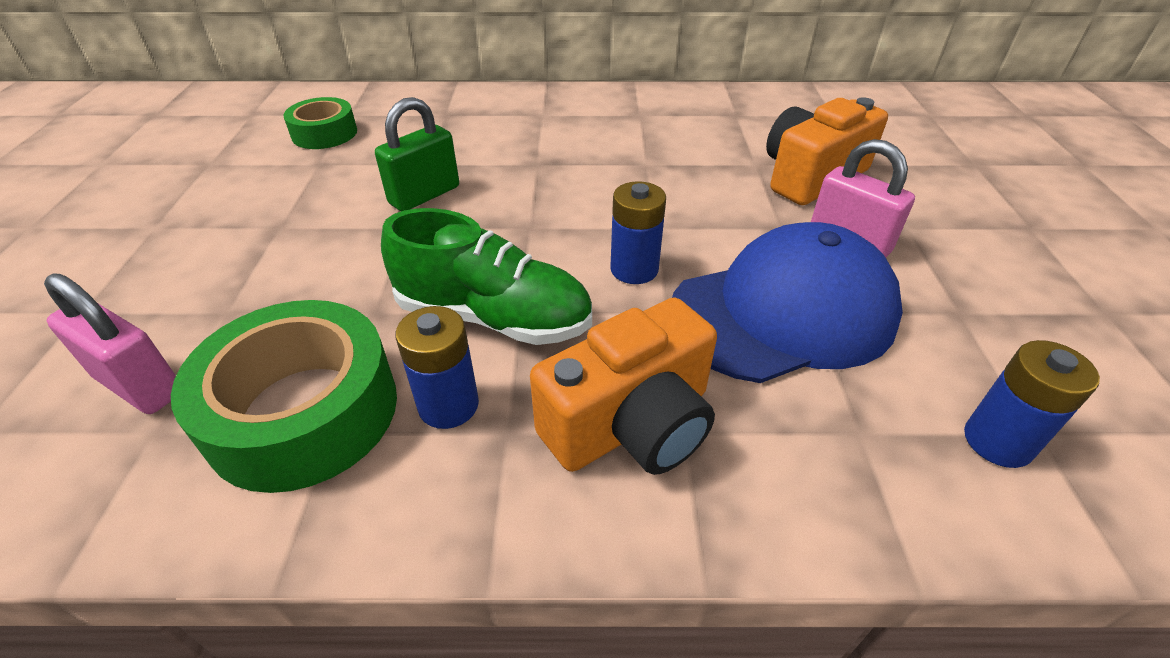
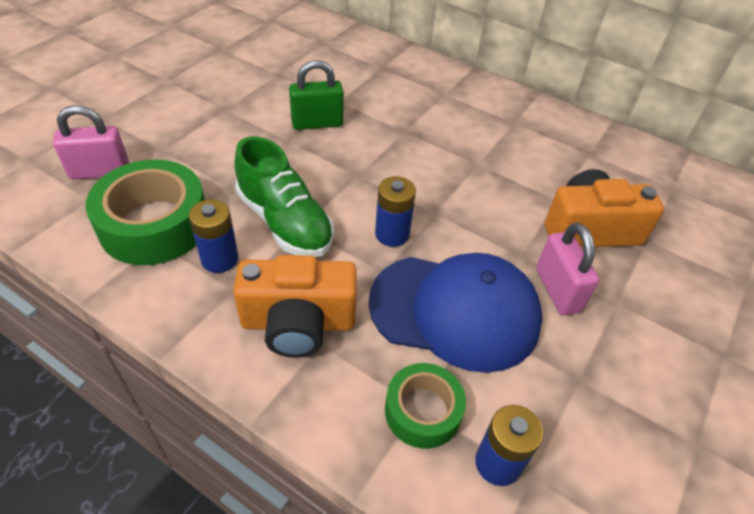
camera: 30 degrees right, 5 degrees up
pink padlock [44,273,176,414] -> pink padlock turned 75 degrees counterclockwise [53,105,129,180]
green tape [283,97,357,149] -> green tape moved to [385,363,466,449]

